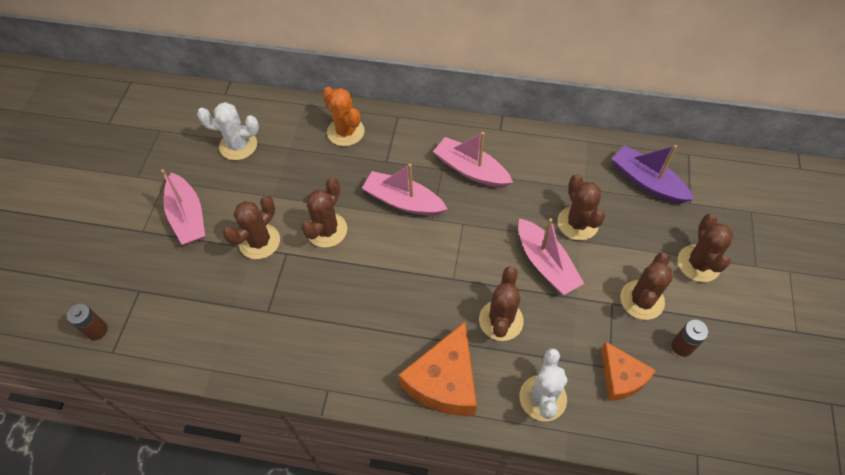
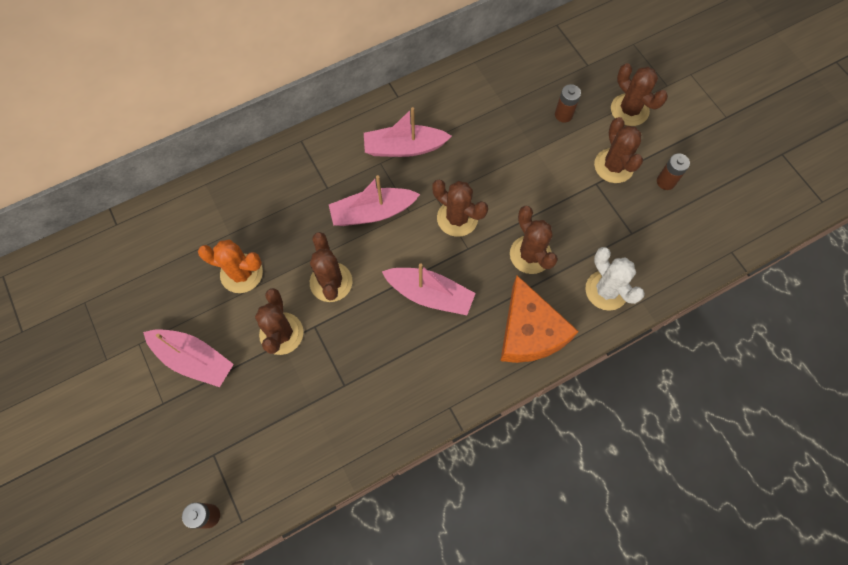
camera: 40 degrees left, 10 degrees up
white cactus [197,102,259,160] -> none
orange cactus [323,87,365,146] -> orange cactus moved to [198,239,263,293]
pink boat [518,218,584,295] -> pink boat moved to [382,263,476,315]
brown cactus [558,174,605,241] -> brown cactus moved to [433,180,488,237]
orange cheese [601,341,656,401] -> none
purple boat [612,145,694,203] -> none
none -> brown battery [555,84,581,123]

